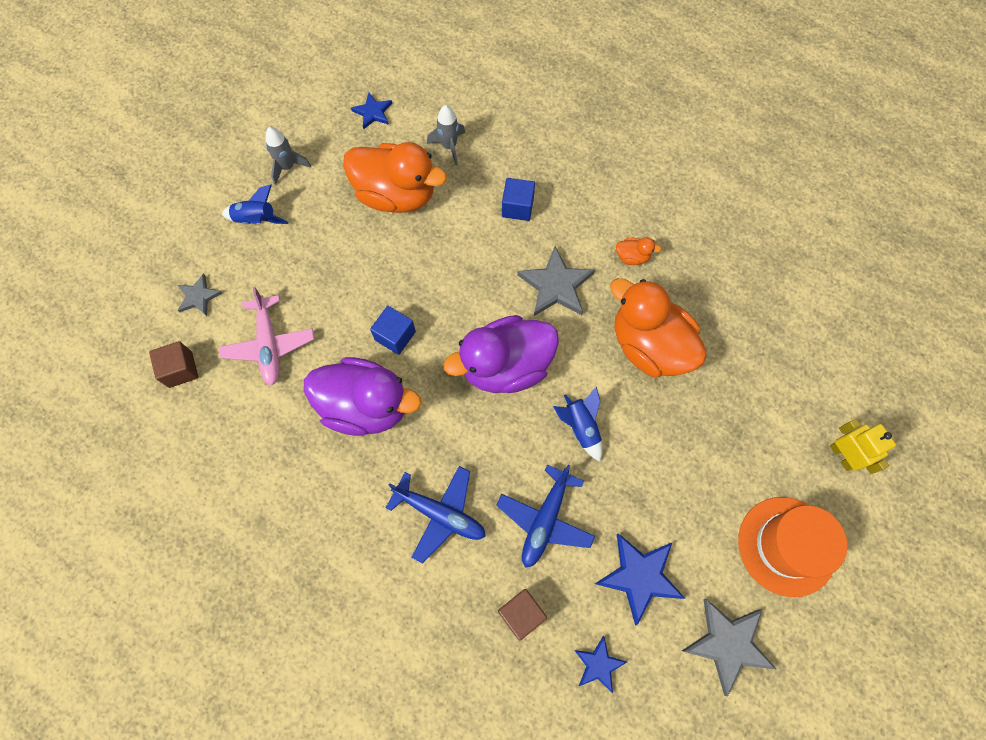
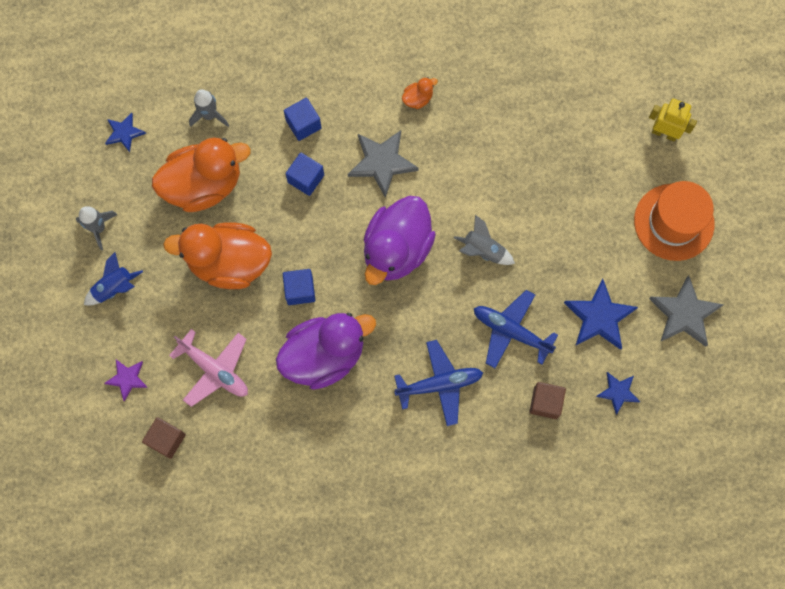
camera: 40 degrees left, 5 degrees up
grey star [177,273,223,316] -> purple star [104,360,148,401]
blue plane [496,465,595,568] -> blue plane turned 135 degrees clockwise [474,290,558,368]
blue rocket [553,387,602,462] -> grey rocket [454,215,515,265]
orange duck [610,278,707,377] -> orange duck moved to [163,222,272,289]
none -> blue cube [285,153,324,196]

